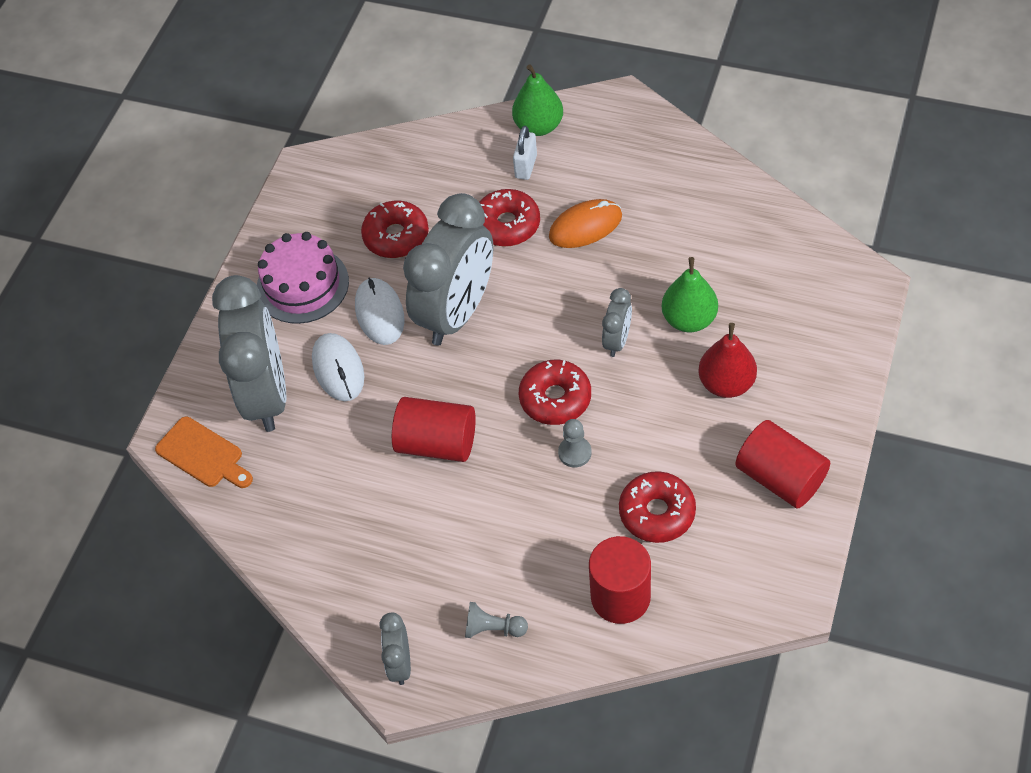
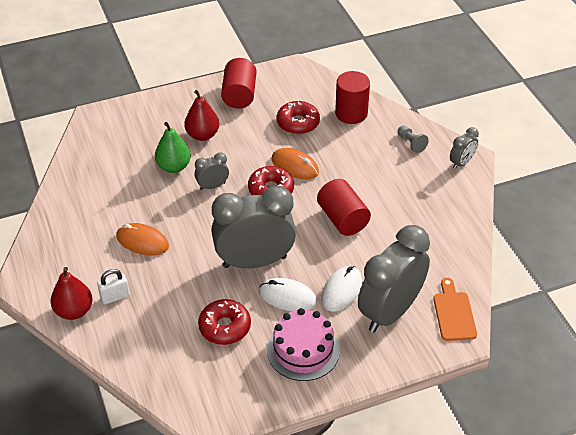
camera: 135 degrees left, 10 degrees down
white mouse [355,278,404,345] -> white mouse turned 75 degrees clockwise [259,278,317,311]
red donut [479,189,540,246] -> none
green pear [512,64,563,136] -> red pear [51,267,93,320]
grey pawn [558,419,592,467] -> orange mouse [272,148,319,179]

